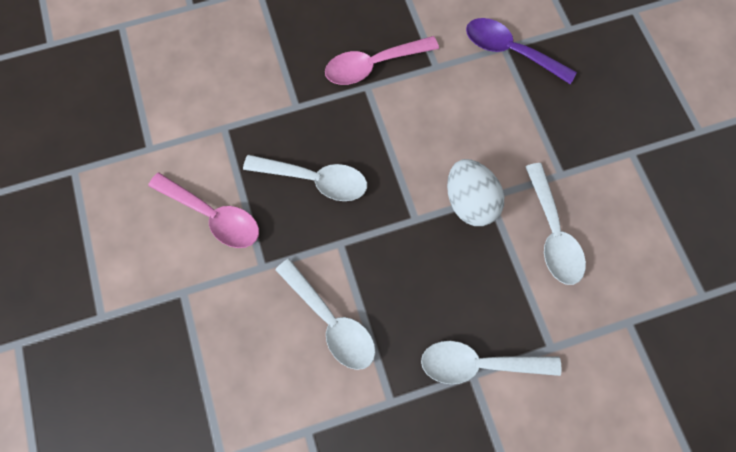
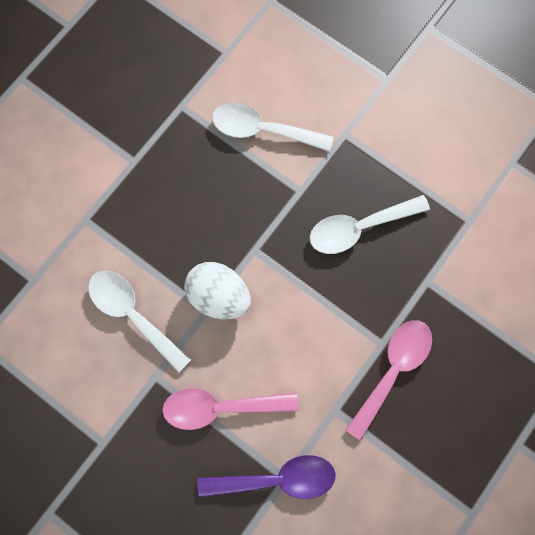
camera: 145 degrees right, 5 degrees up
pink spoon [148,173,259,248] -> pink spoon moved to [162,388,298,430]
white spoon [421,341,561,384] -> none

